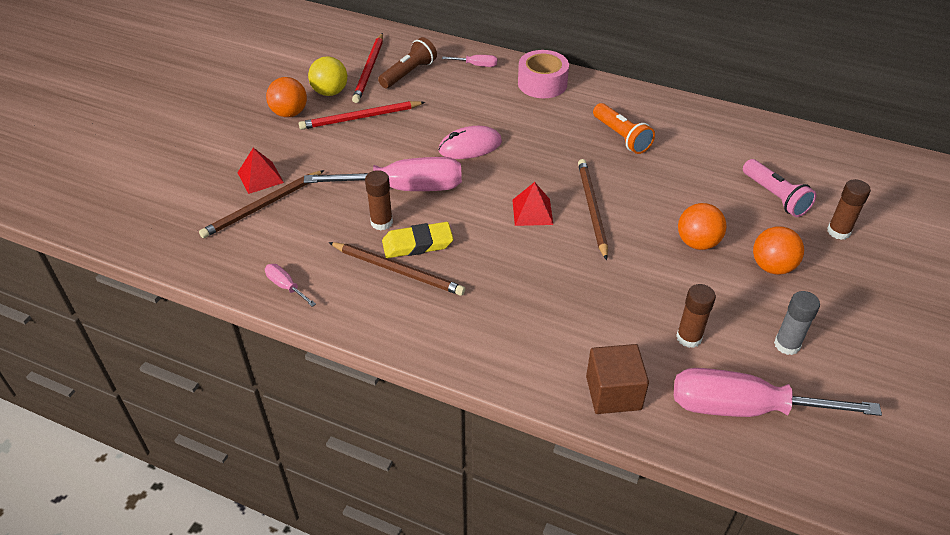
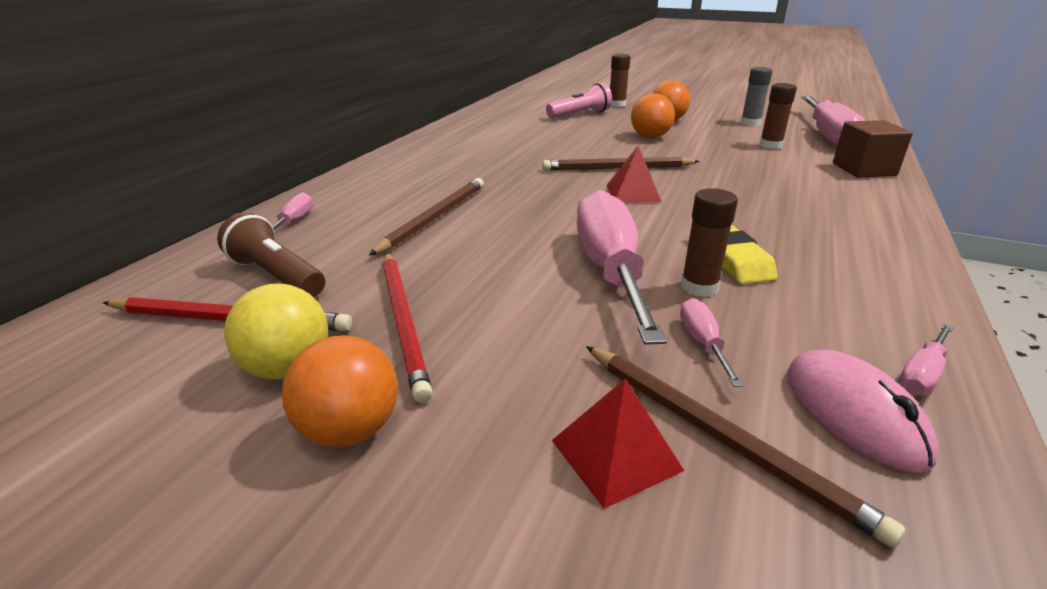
camera: 90 degrees left, 15 degrees down
brown pencil [329,242,465,296] -> brown pencil moved to [369,178,484,255]
pink mouse [438,126,502,159] -> pink mouse moved to [787,350,938,473]
pink tape [518,50,569,98] -> none
orange flashlight [593,103,655,154] -> none
none -> pink screwdriver [680,298,744,387]

